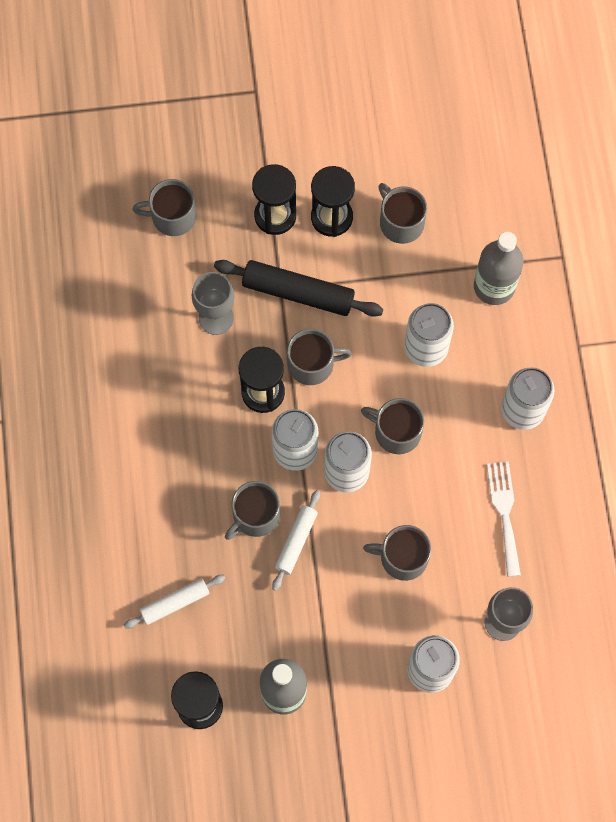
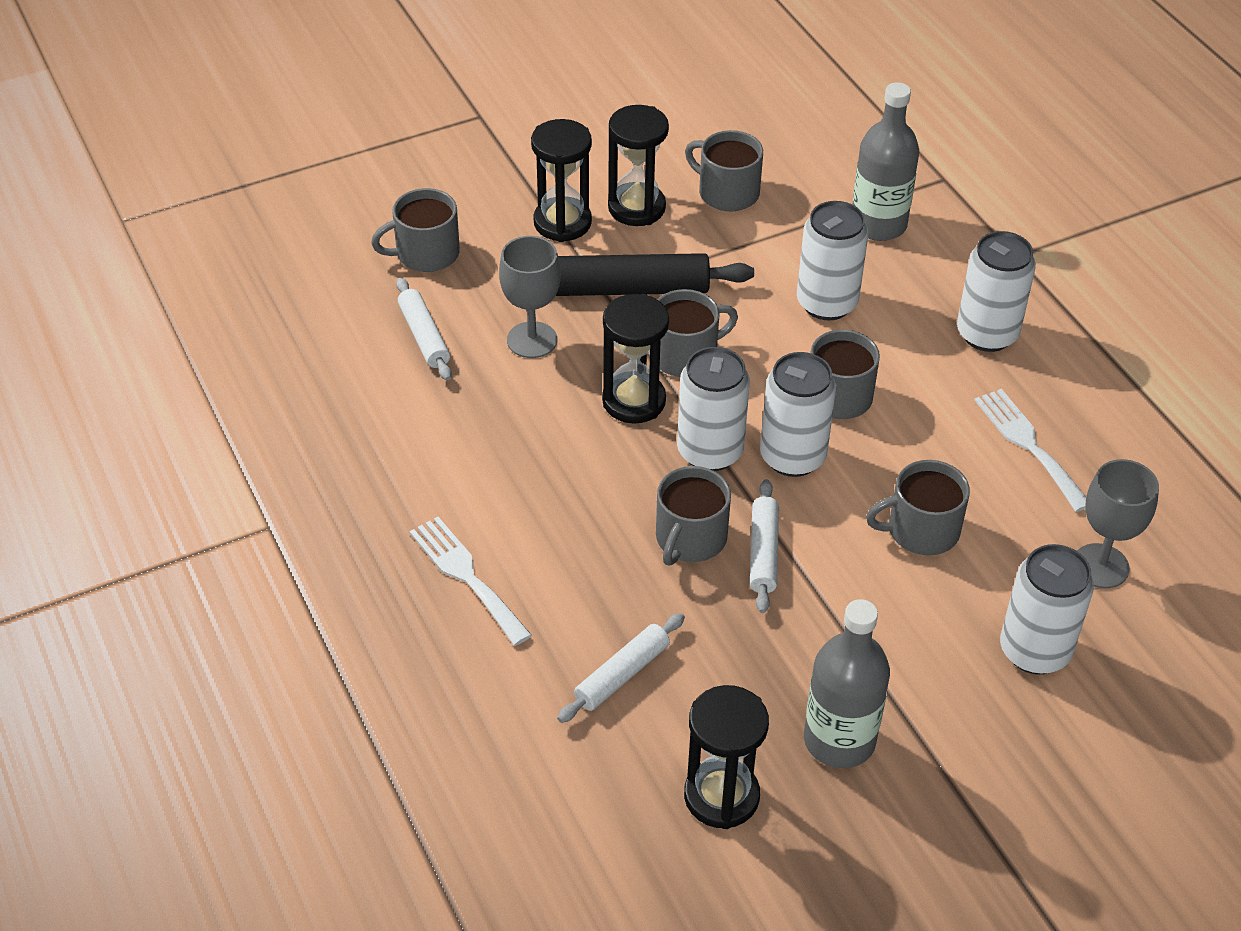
camera: 20 degrees left, 25 degrees down
none -> white rolling pin [396,278,452,381]
none -> white fork [410,517,532,646]

